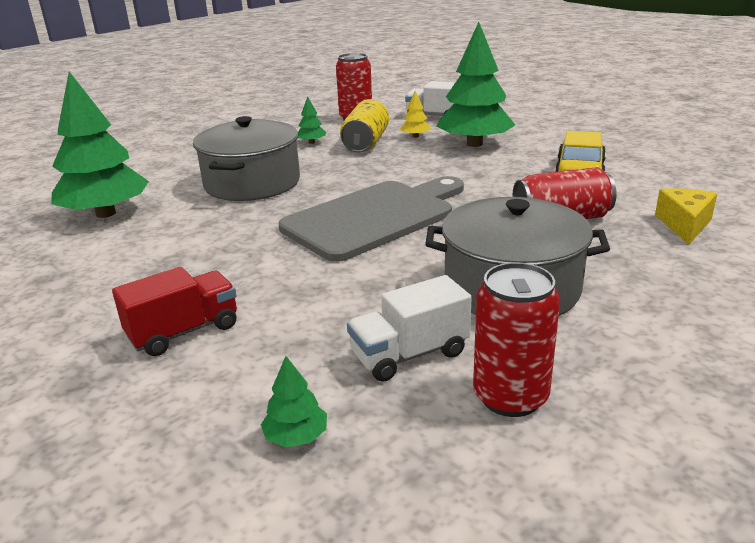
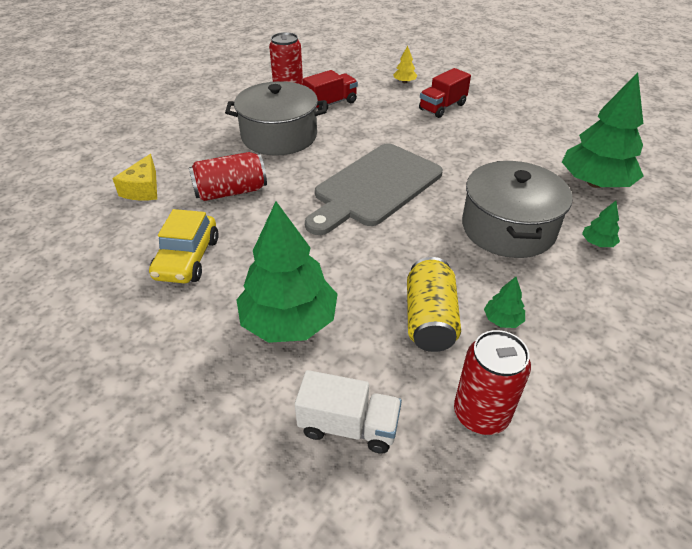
camera: 170 degrees right, 15 degrees up
green tree [261,356,327,447] -> green tree moved to [582,201,620,247]
white truck [347,275,472,382] -> red truck [303,70,358,111]
yellow tree [400,91,430,138] -> yellow tree moved to [393,46,417,83]

